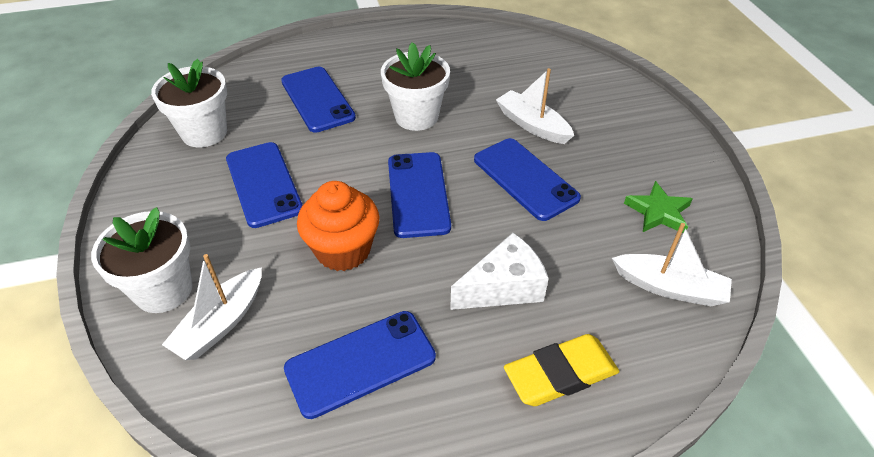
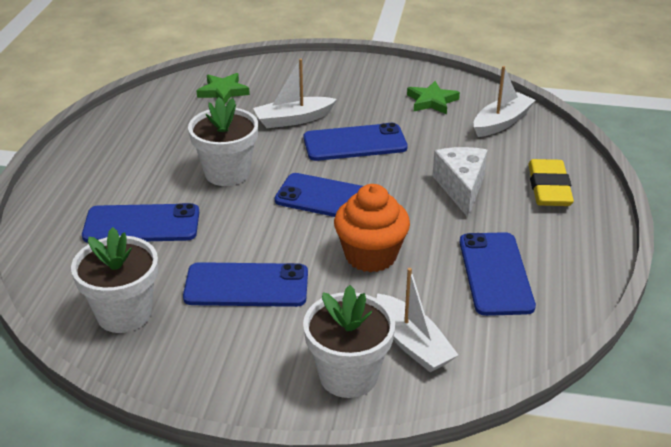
camera: 65 degrees left, 10 degrees down
none -> green star [197,73,250,104]

